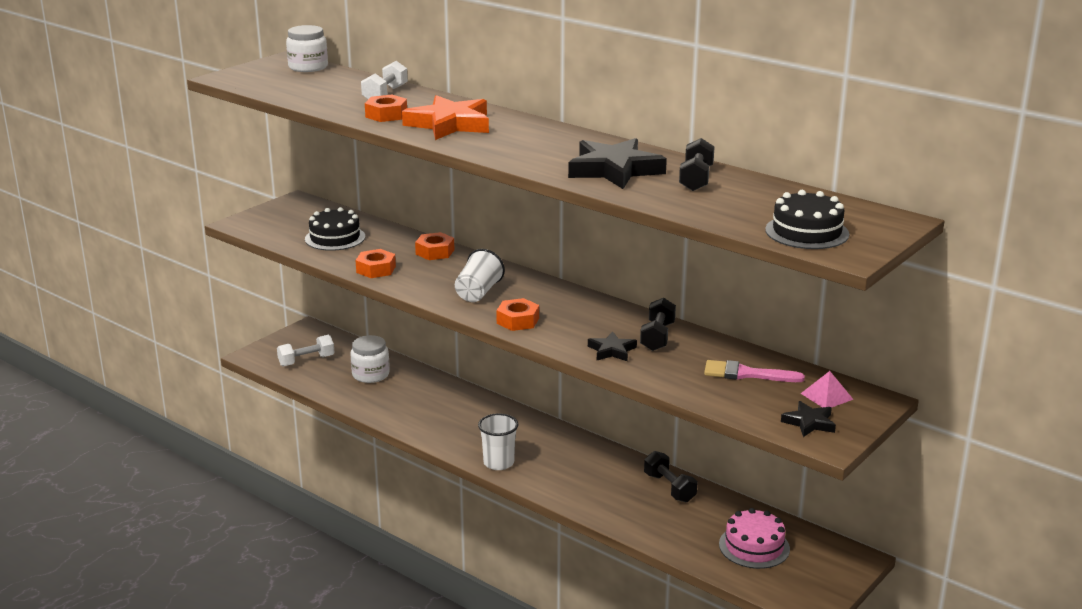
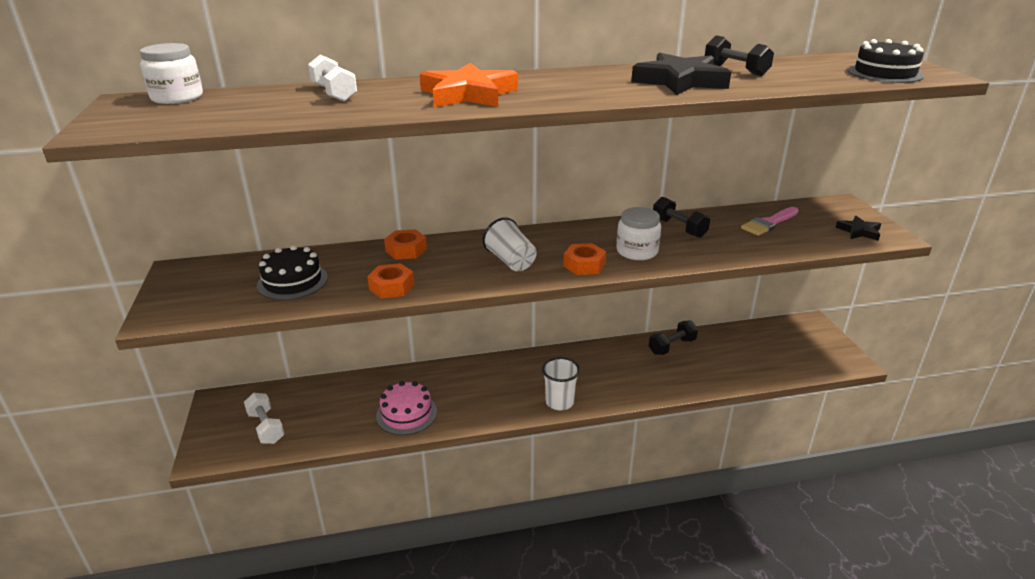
camera: 50 degrees left, 5 degrees up
white dumbbell [277,335,335,366] -> white dumbbell turned 45 degrees counterclockwise [244,393,284,444]
white jar [350,335,390,383] -> white jar moved to [616,207,661,260]
orange nut [365,95,407,122] -> none
black star [588,331,637,361] -> none
black dumbbell [644,451,697,502] -> black dumbbell turned 45 degrees counterclockwise [649,321,698,355]
pink cake [719,508,790,569] -> pink cake moved to [376,381,437,435]
pink pyramid [800,371,854,407] -> none

